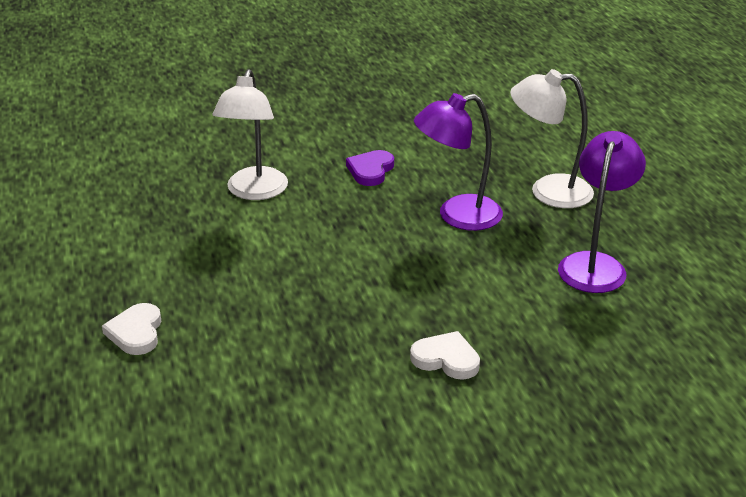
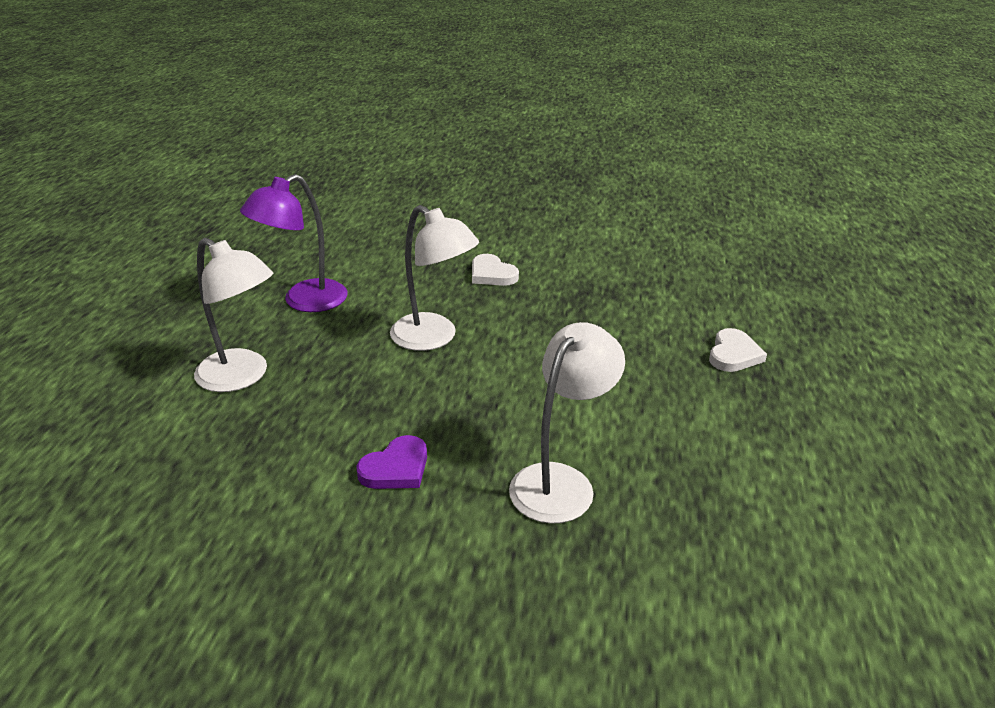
camera: 155 degrees left, 0 degrees up
purple lamp [414,93,503,231] -> none
none -> white lamp [390,205,479,351]

